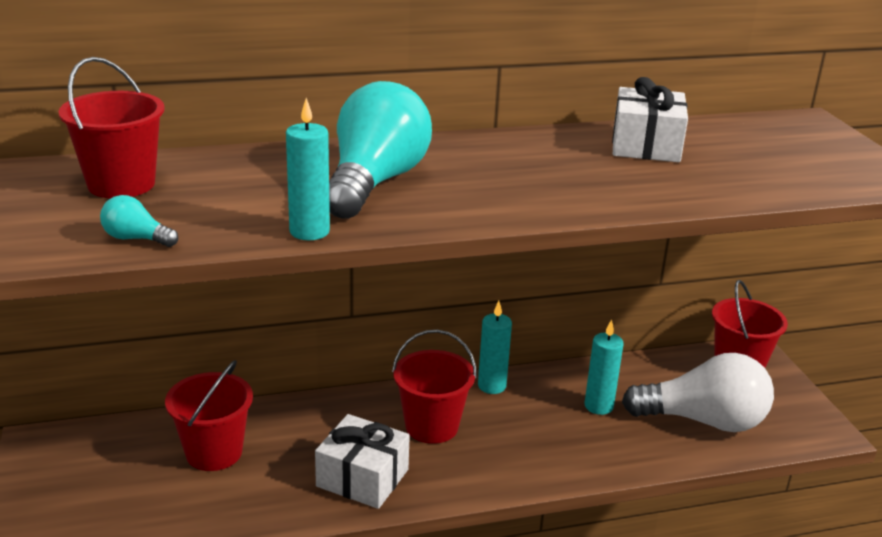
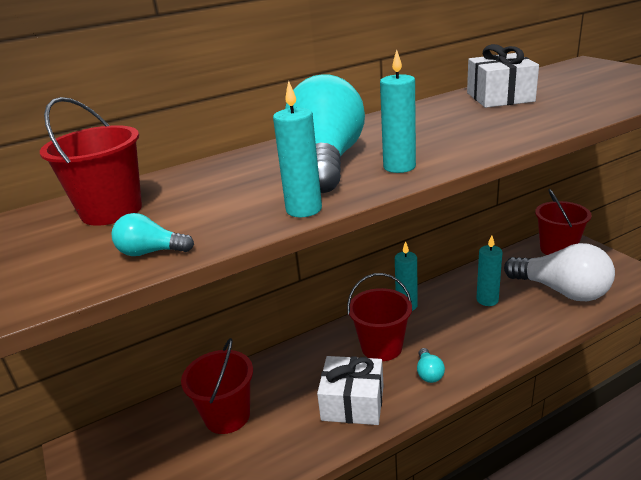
camera: 10 degrees left, 0 degrees up
white light bulb [622,353,774,432] -> white light bulb turned 45 degrees clockwise [504,243,615,301]
none -> turquoise candle [380,50,416,173]
none -> turquoise light bulb [417,348,445,383]

